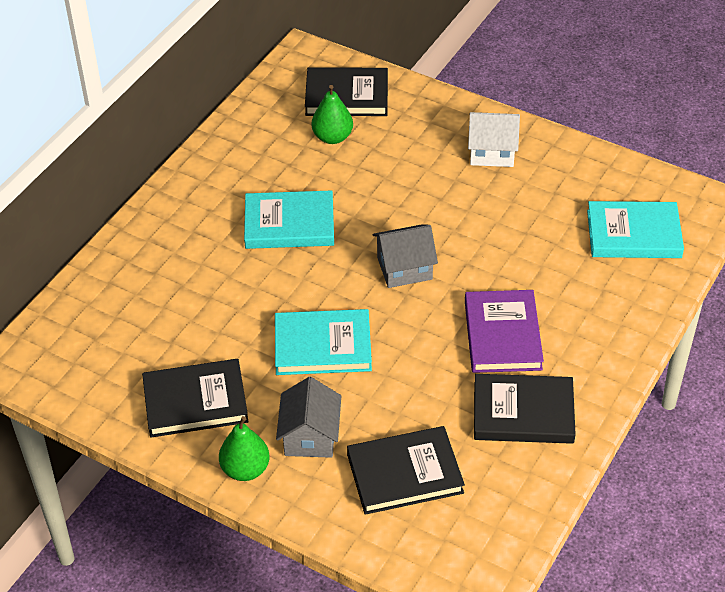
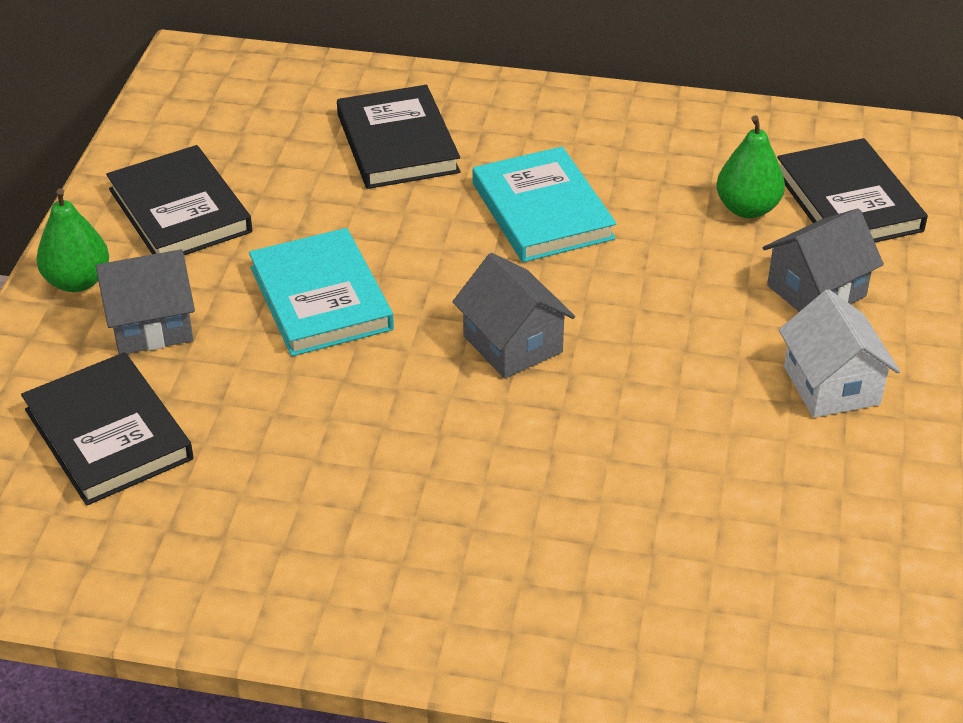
camera: 70 degrees right, 5 degrees down
purple book [465,290,544,373] -> none
black book [474,374,576,444] -> black book moved to [337,85,460,189]
turquoise book [587,201,684,258] -> none
none -> grey house [763,208,884,312]

